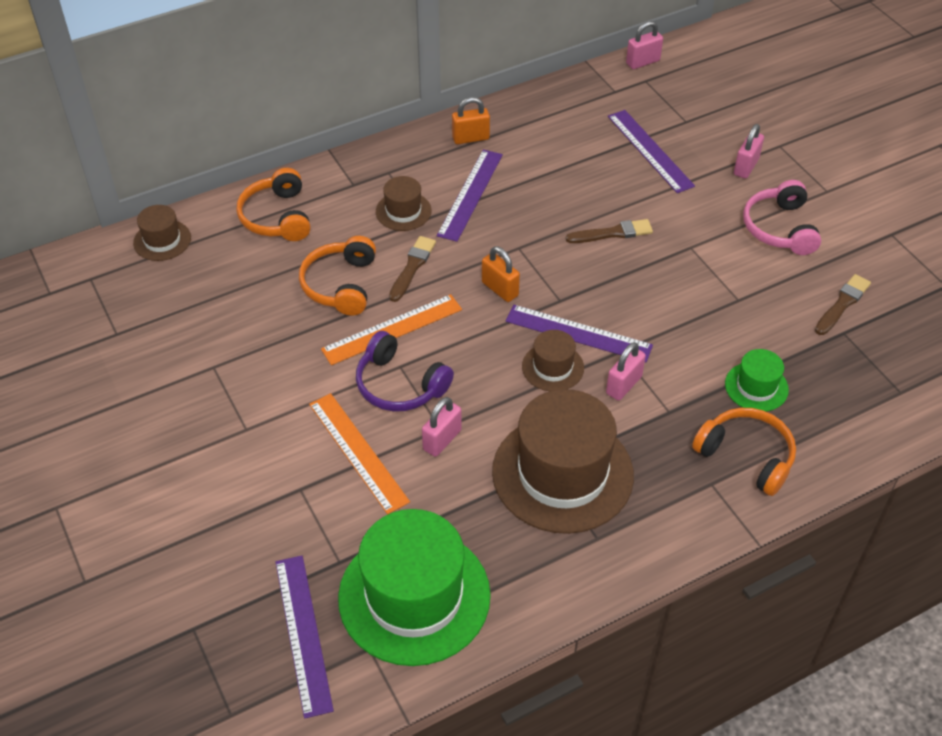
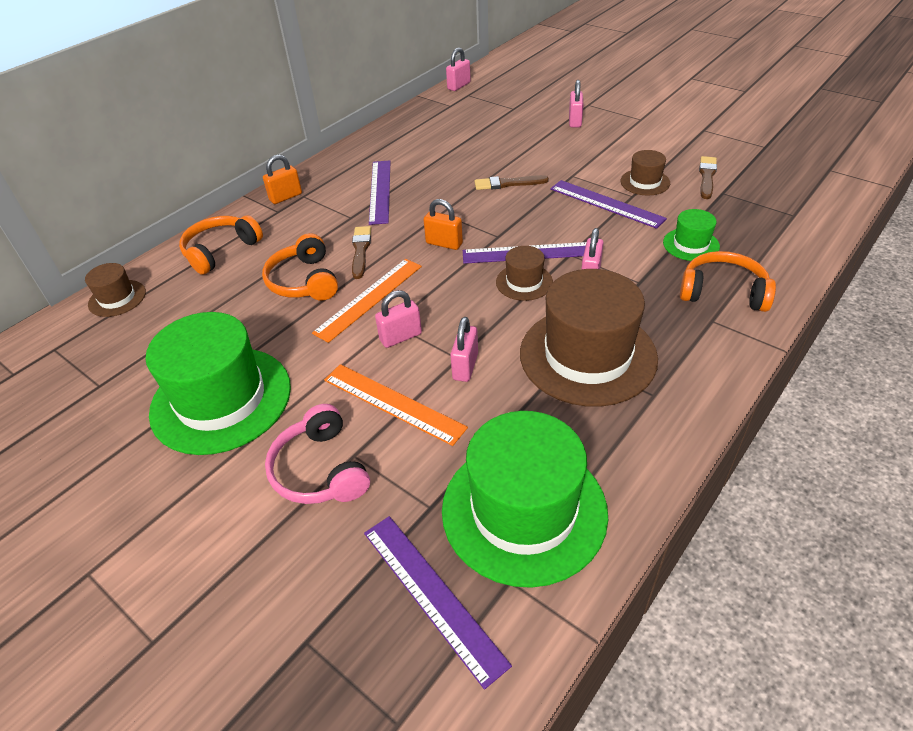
camera: 20 degrees left, 5 degrees down
orange headphones [237,168,311,241] -> orange headphones turned 75 degrees clockwise [179,215,263,275]
purple headphones [356,331,454,412] -> pink padlock [375,290,422,348]
brown hat [376,176,431,231] -> brown hat moved to [621,150,670,196]
orange padlock [452,97,490,144] -> orange padlock moved to [263,154,302,204]
brown brush [566,219,653,243] -> brown brush turned 150 degrees counterclockwise [475,175,549,190]
purple ruler [608,110,695,193] -> purple ruler moved to [550,180,667,229]
pink headphones [743,180,821,255] -> pink headphones moved to [265,404,370,504]
none -> green hat [146,312,291,455]

